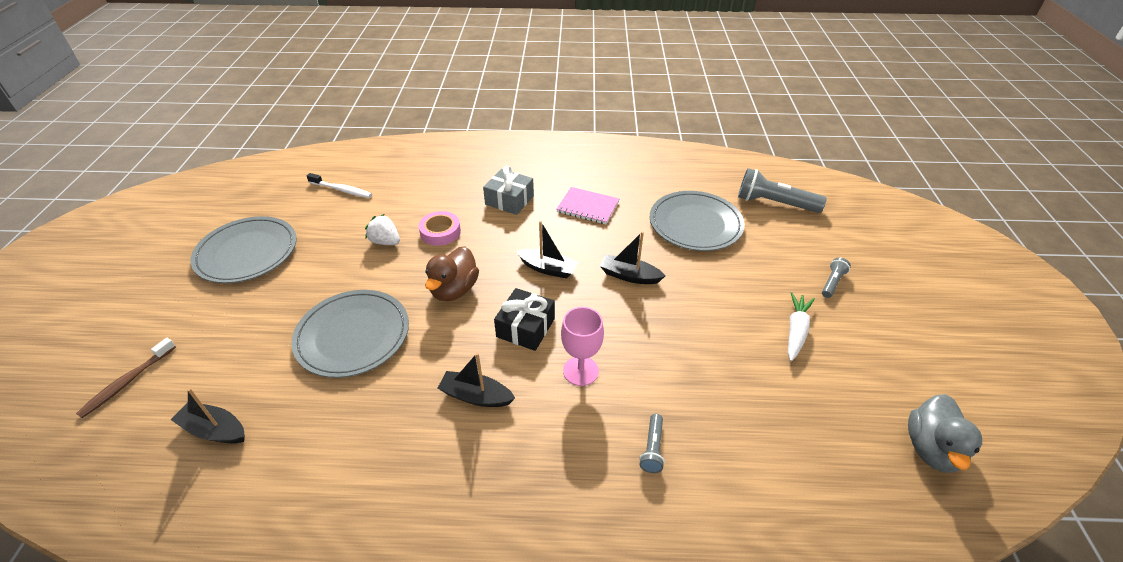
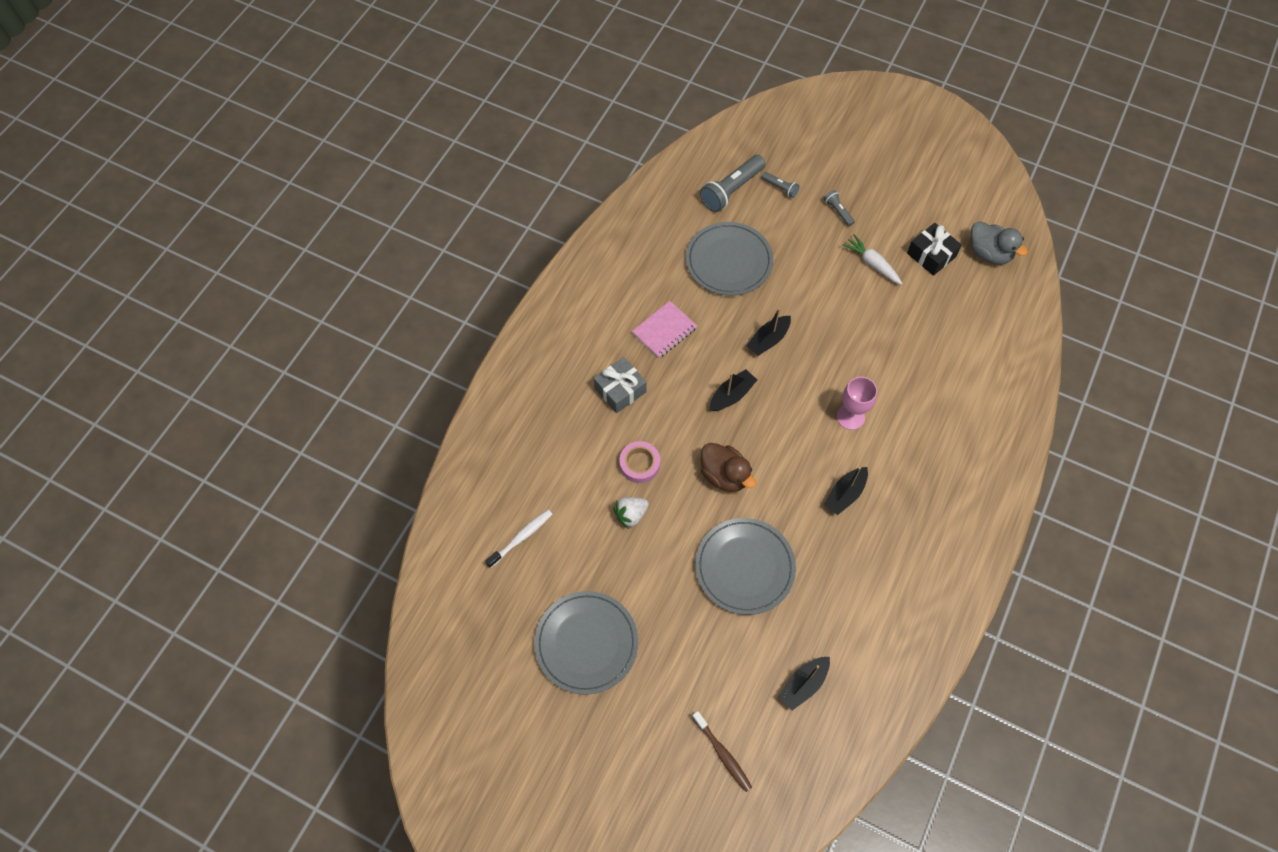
camera: 65 degrees left, 20 degrees up
black gift [494,288,555,351] -> black gift moved to [907,223,962,276]
grey flashlight [639,414,665,473] -> grey flashlight moved to [762,172,799,198]

